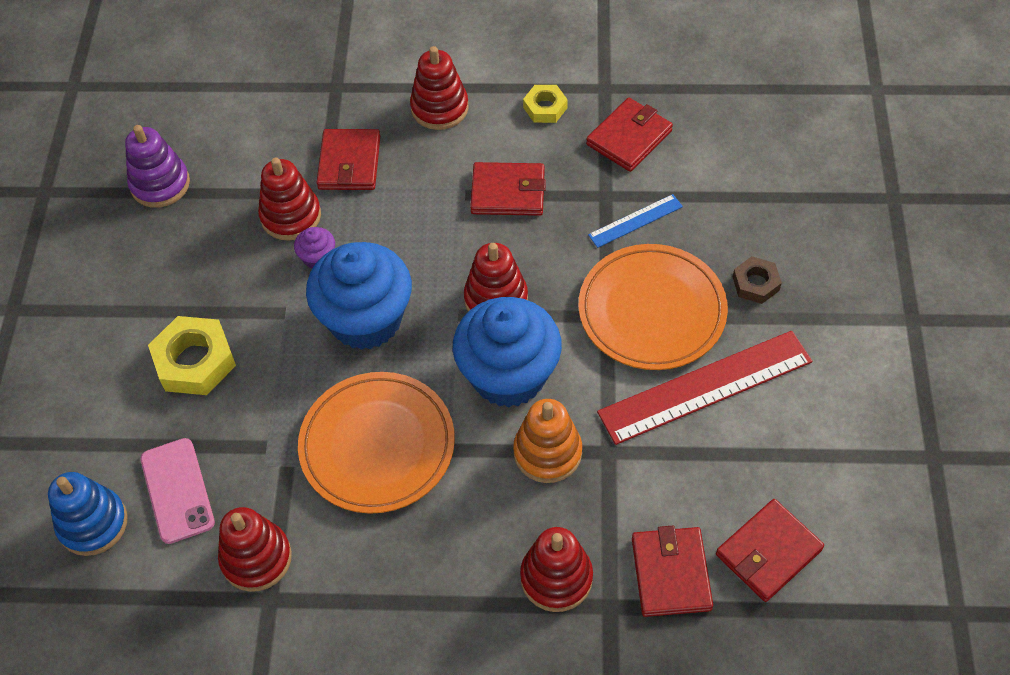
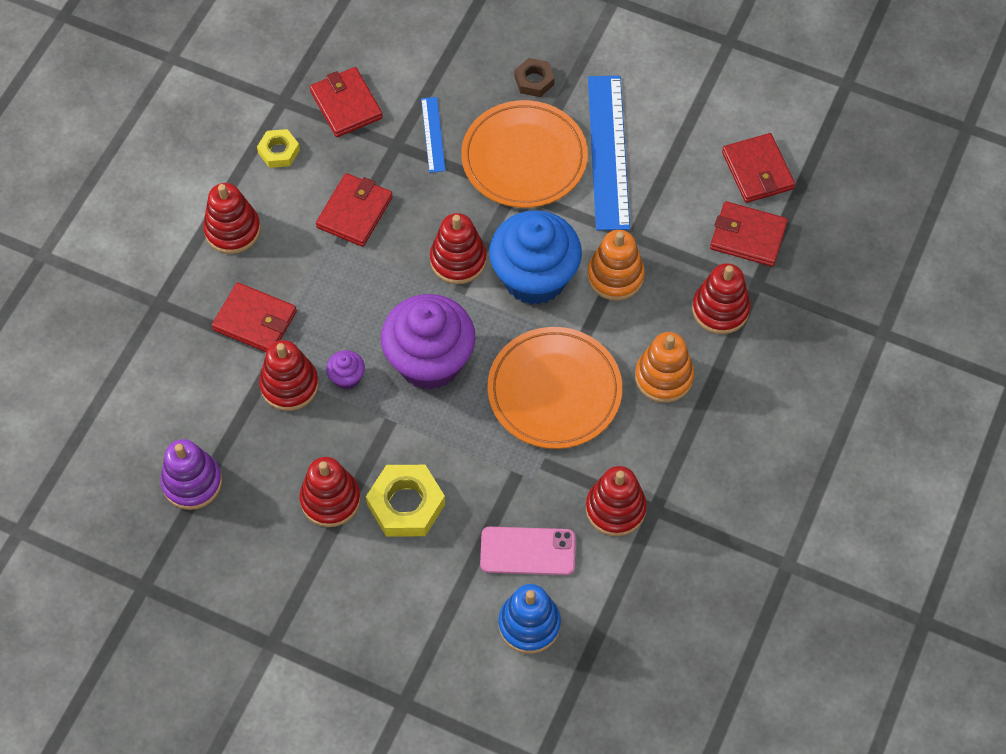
camera: 70 degrees left, 5 degrees up
blue cupcake [306,242,412,350] -> purple cupcake [381,294,476,390]
red ruler [597,331,812,445] -> blue ruler [588,76,630,230]
none -> red stacking toy [299,457,361,527]
none -> orange stacking toy [635,332,694,403]

